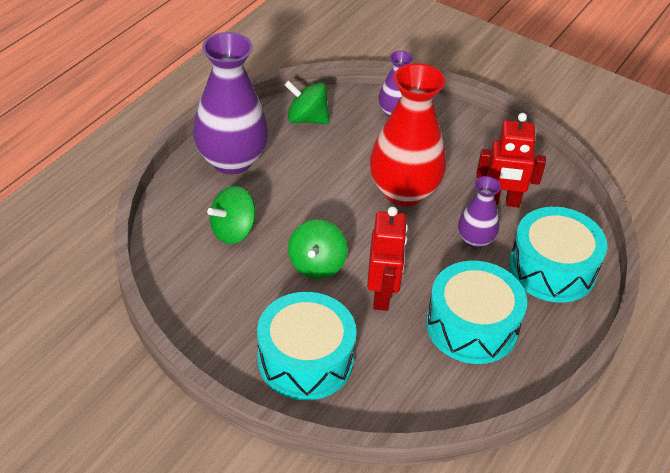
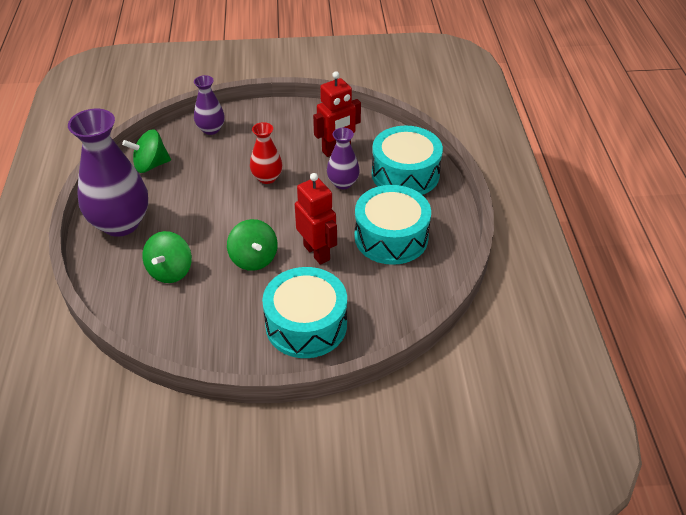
camera: 35 degrees left, 0 degrees up
red vase [370,63,446,206] -> red vase [250,122,282,184], size x0.52

